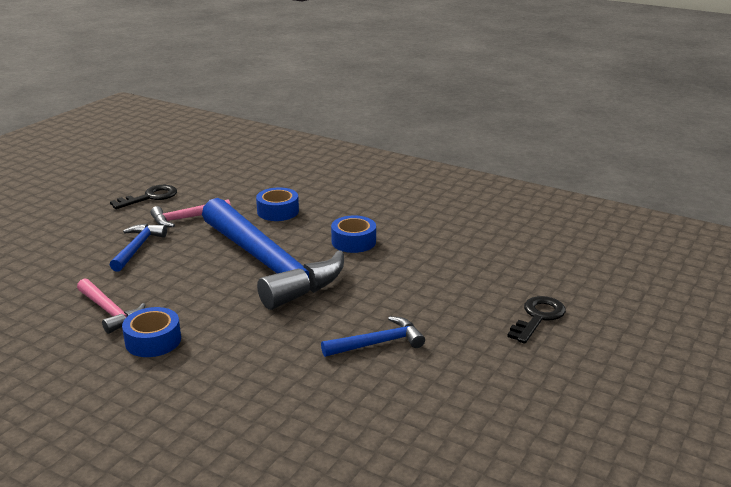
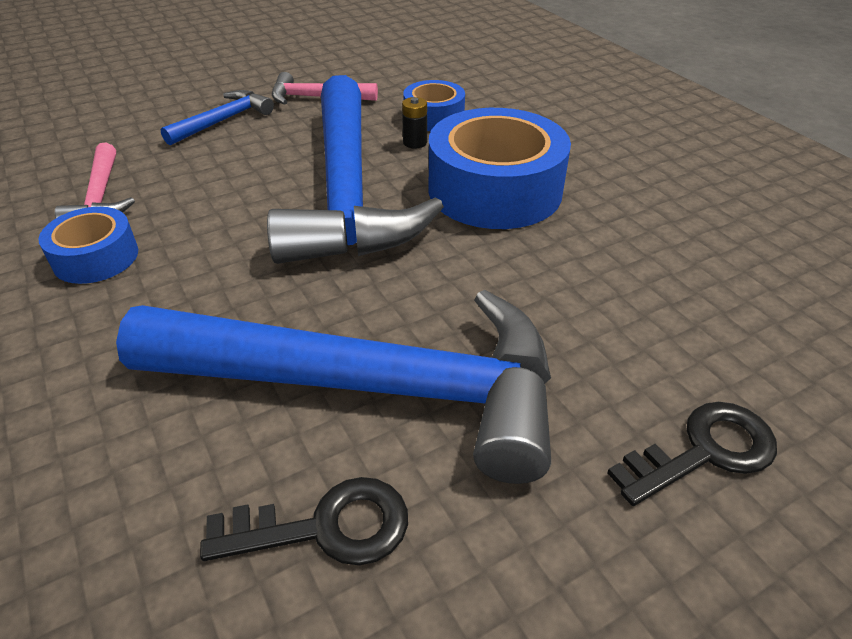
camera: 30 degrees right, 15 degrees up
black key [110,185,177,209] -> black key moved to [200,477,408,565]
blue hammer [321,316,425,357] -> blue hammer [116,290,551,484], size x2.31
blue tape [331,215,376,253] -> blue tape [429,108,571,229], size x1.88
none -> black battery [402,97,427,148]

